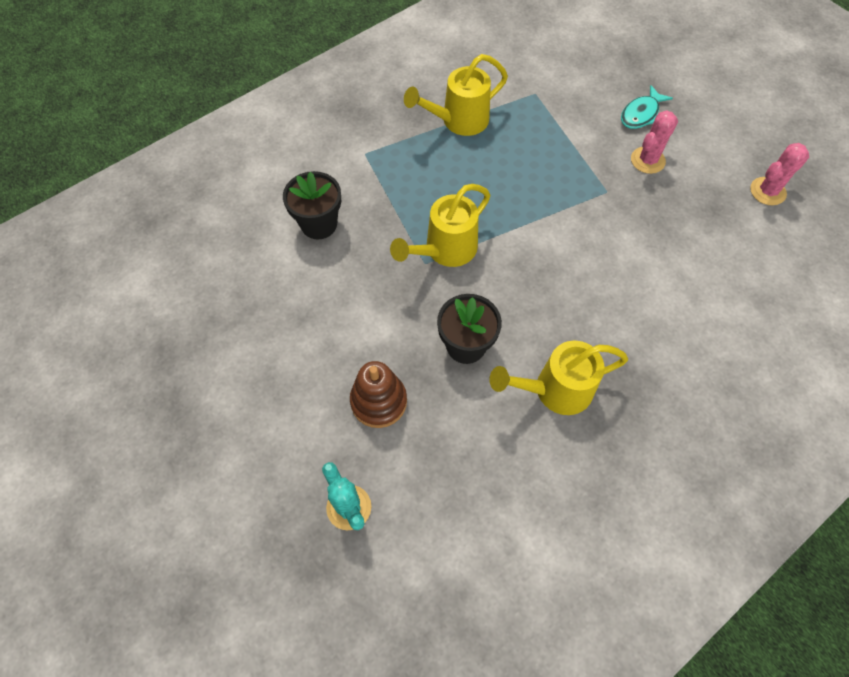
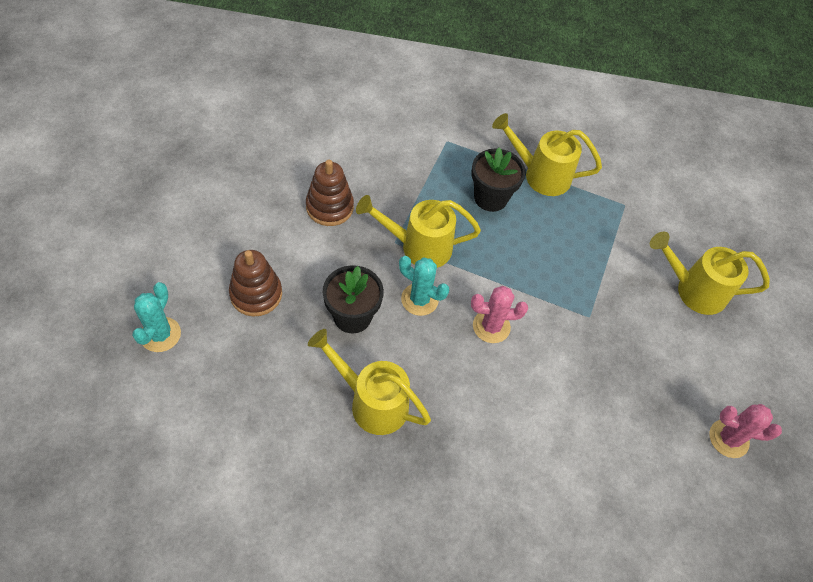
camera: 40 degrees right, 5 degrees down
black flower pot [283,171,341,239] -> black flower pot moved to [472,148,526,212]
turquoise fish [621,85,673,129] -> yellow watering can [650,232,770,315]
pink cactus [631,110,678,174] -> pink cactus moved to [471,286,528,343]
none -> brown stacking toy [306,160,354,226]
none -> turquoise cactus [399,256,449,316]

